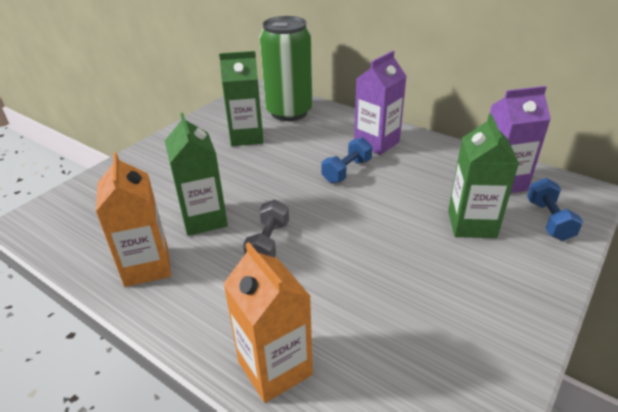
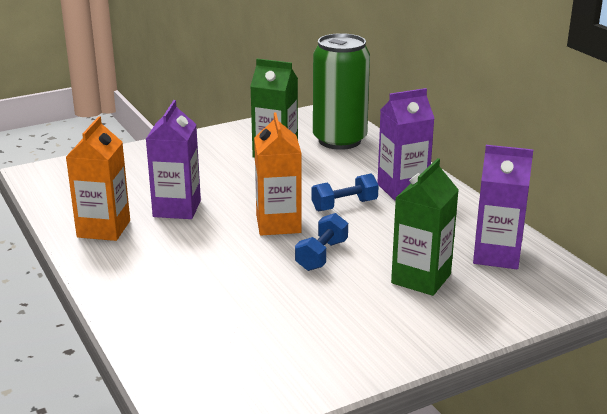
camera: 25 degrees right, 10 degrees down
green carton [165,113,228,236] -> purple carton [146,100,201,219]
orange carton [223,242,313,403] -> orange carton moved to [254,112,302,235]
grey dumbbell [243,200,289,257] -> none
blue dumbbell [527,178,583,241] -> blue dumbbell moved to [295,213,348,271]

